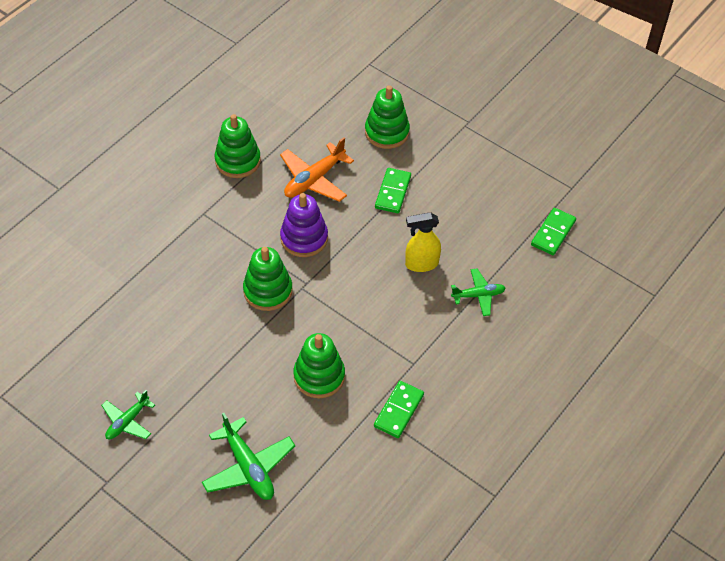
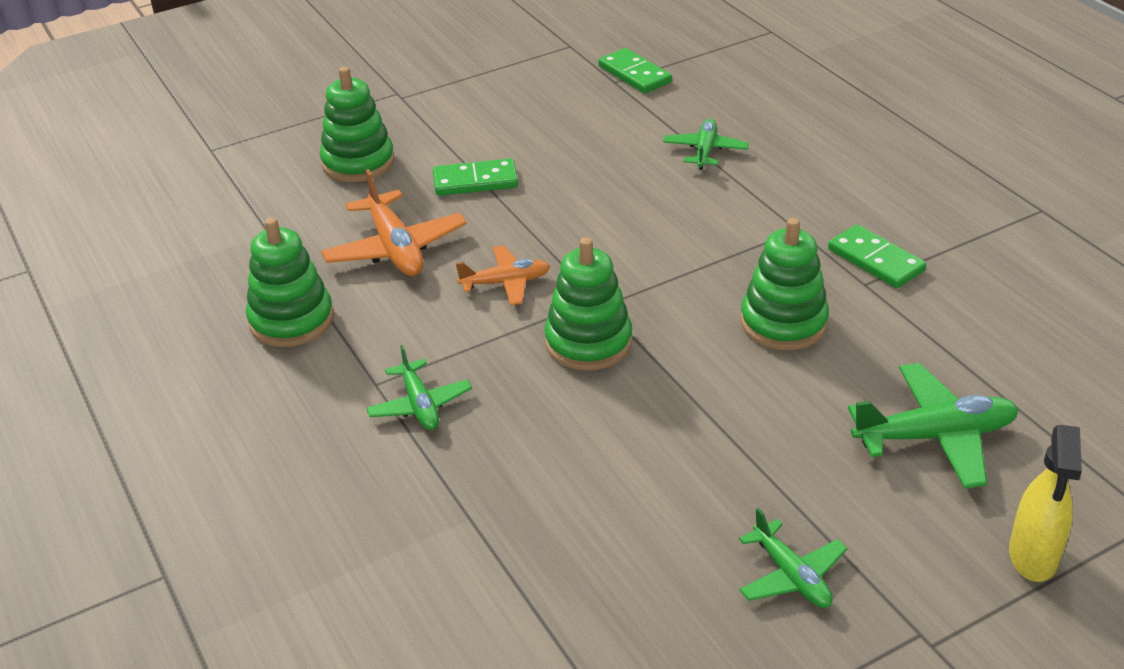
camera: 65 degrees left, 15 degrees down
purple stacking toy [280,193,328,257] -> orange plane [456,245,550,305]
green domino [375,168,411,213] -> green domino turned 45 degrees counterclockwise [433,158,518,196]
yellow spray bottle [405,212,441,272] -> yellow spray bottle moved to [1009,425,1082,582]
none -> green plane [366,345,472,430]

